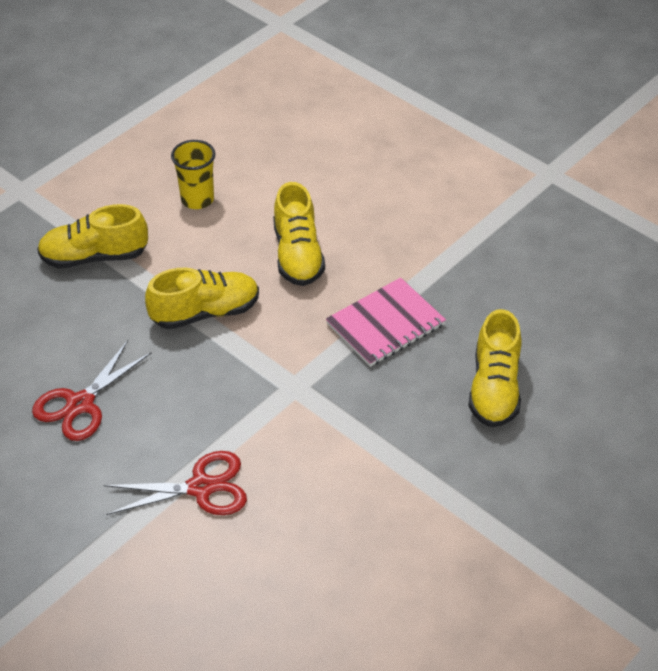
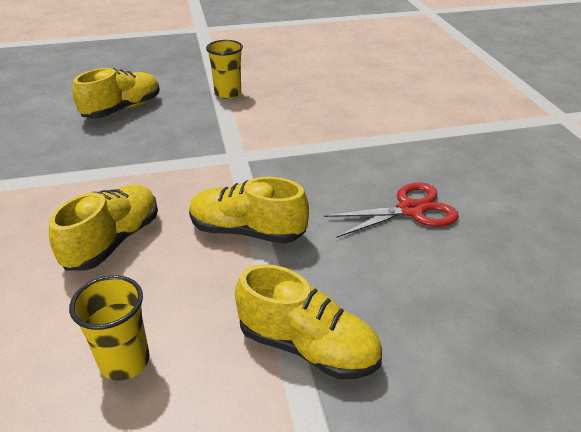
camera: 145 degrees left, 10 degrees down
red scissors [104,451,247,515] -> none
pink notebook [326,277,446,367] -> none
none -> yellow cup [206,40,243,99]

